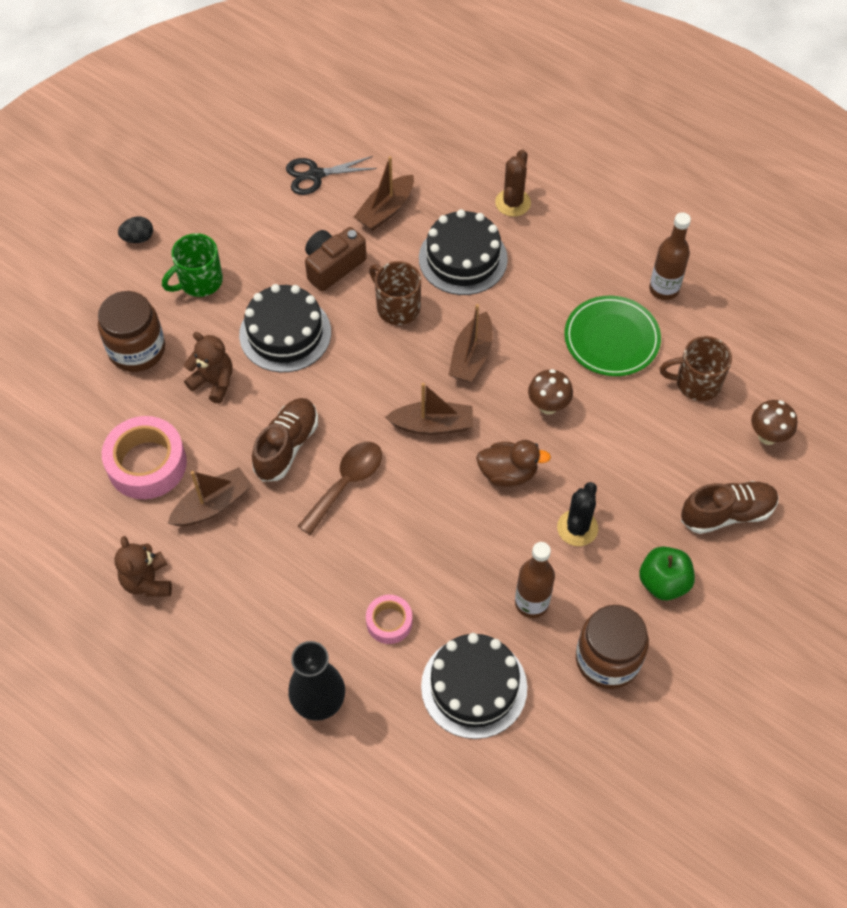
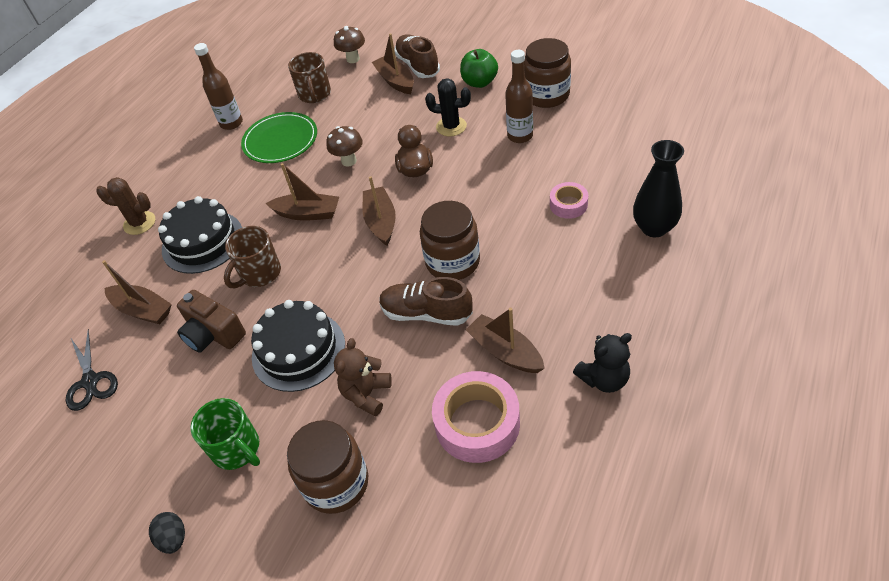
camera: 95 degrees left, 10 degrees down
brown teddy bear [115,536,172,597] -> black teddy bear [573,333,632,393]
brown spoon [298,442,382,535] -> brown jar [420,201,480,280]
black cake [421,633,527,739] -> none
none -> brown boat [372,33,414,94]

